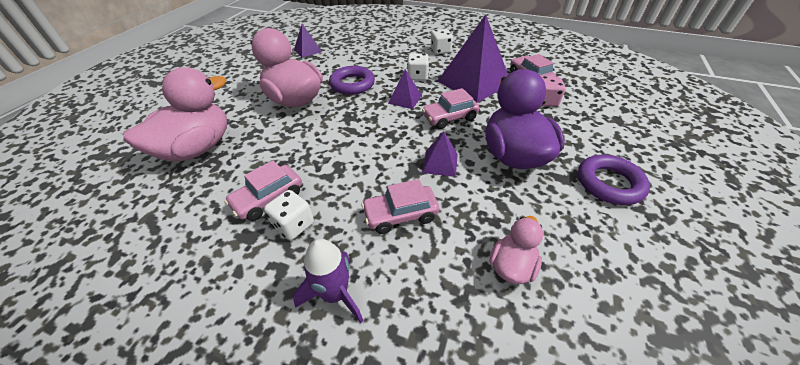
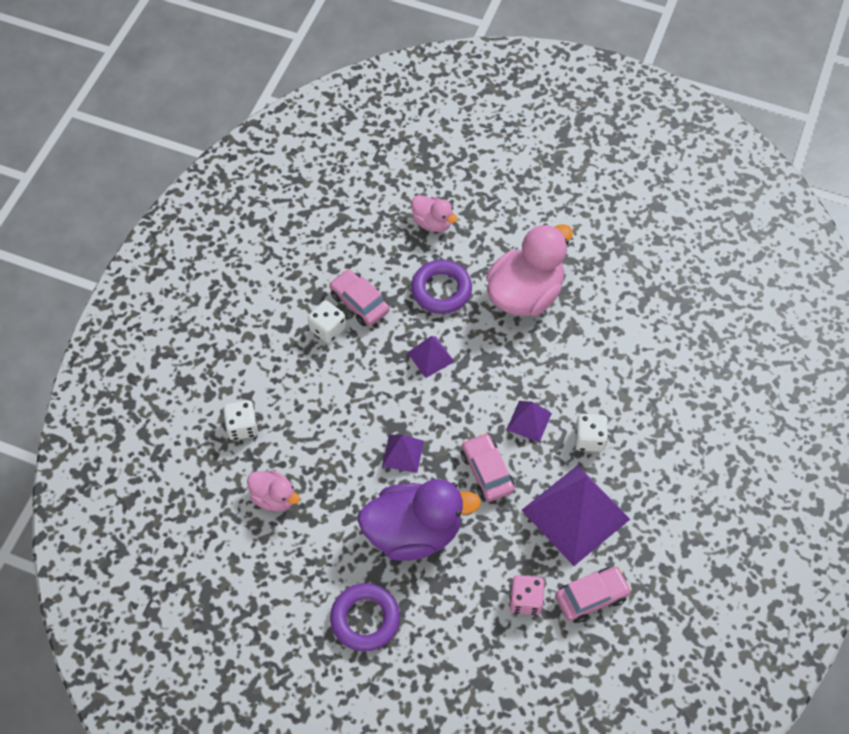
camera: 90 degrees right, 15 degrees up
pink duck [123,67,227,161] -> pink duck [411,195,458,232], size x0.51
purple rocket [293,239,363,323] -> none
purple pyramid [294,24,322,58] -> purple pyramid moved to [407,336,455,378]
purple ring [329,66,375,95] -> purple ring moved to [411,260,472,314]
pink car [361,179,439,234] -> none
white dice [431,29,453,54] -> white dice moved to [223,400,258,440]

